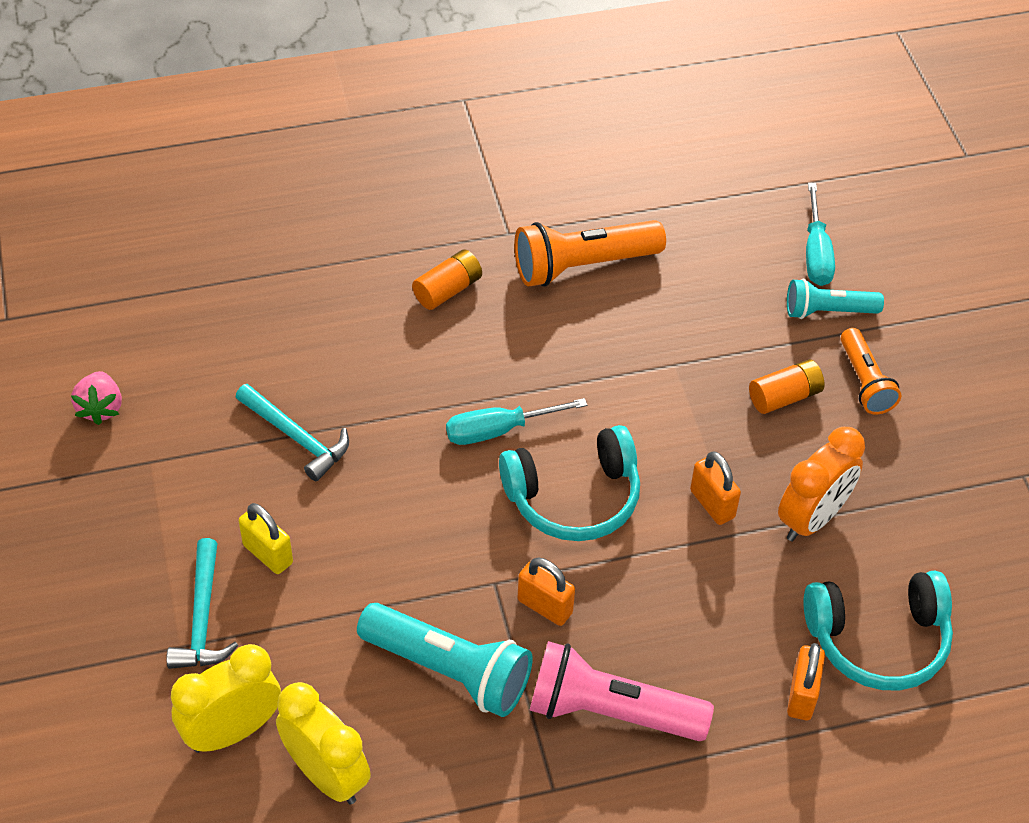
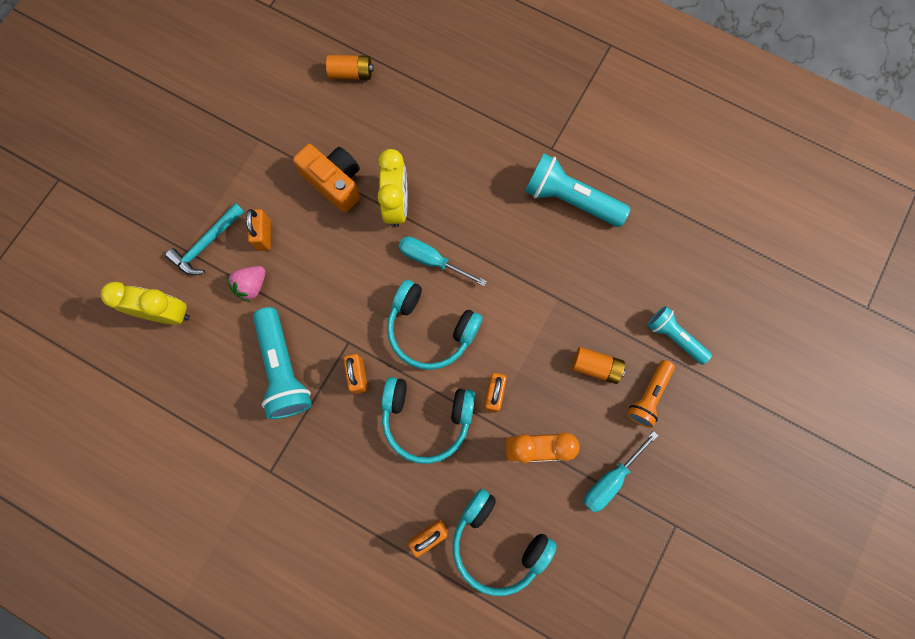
camera: 45 degrees right, 25 degrees up
pink strawberry [71,371,122,425] -> pink strawberry moved to [227,266,265,302]
turquoise hammer [236,384,349,481] -> orange camera [293,144,360,213]
yellow padlock [239,503,293,574] -> orange padlock [246,209,271,251]
yellow clock [276,682,371,804] -> yellow clock moved to [378,149,408,227]
orange battery [412,249,482,310] -> orange battery moved to [326,55,373,80]
orange flashlight [514,220,666,287] -> turquoise flashlight [525,153,631,227]
pink flashlight [530,641,714,741] -> none
turquoise screwdriver [806,183,835,286] -> turquoise screwdriver moved to [584,431,658,512]
none -> turquoise headphones [381,377,475,464]

